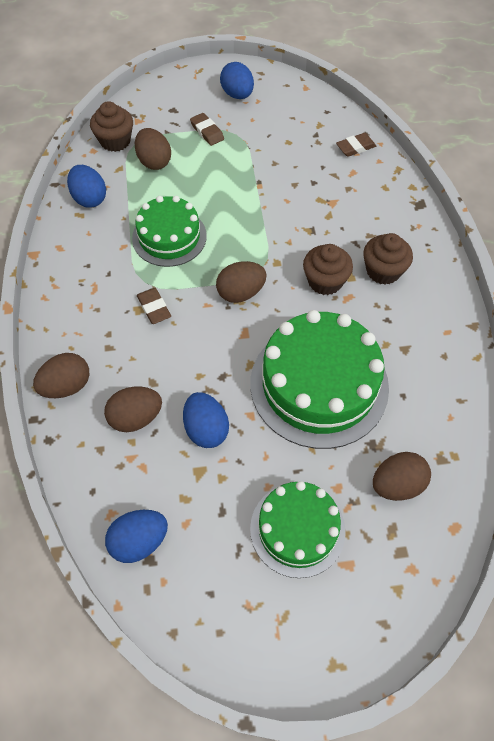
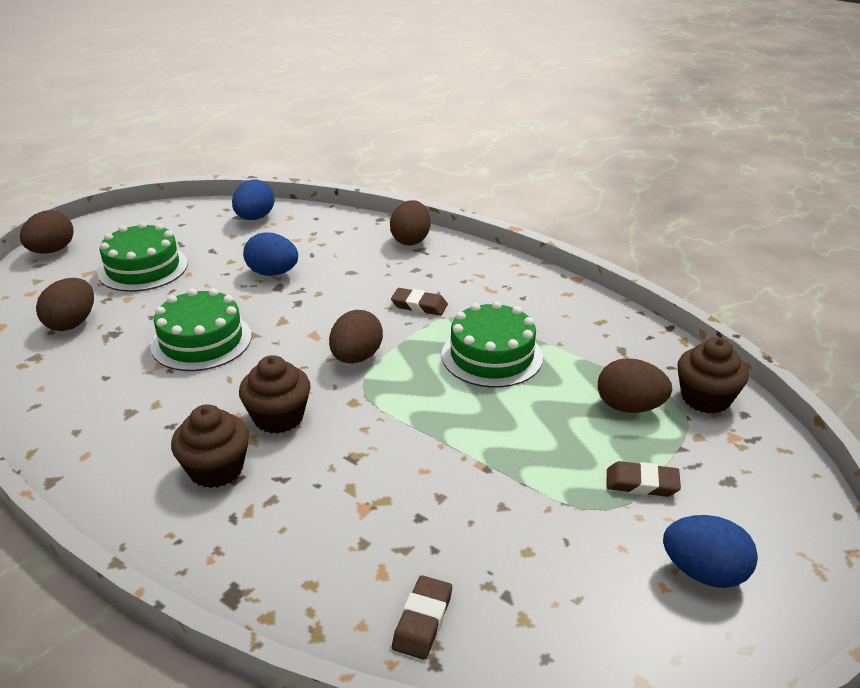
camera: 135 degrees right, 25 degrees down
blue egg [67,165,106,208] -> none
brown egg [104,387,162,432] -> brown egg moved to [20,210,73,253]
green cake [250,310,389,449] -> green cake [150,288,252,371], size x0.61

